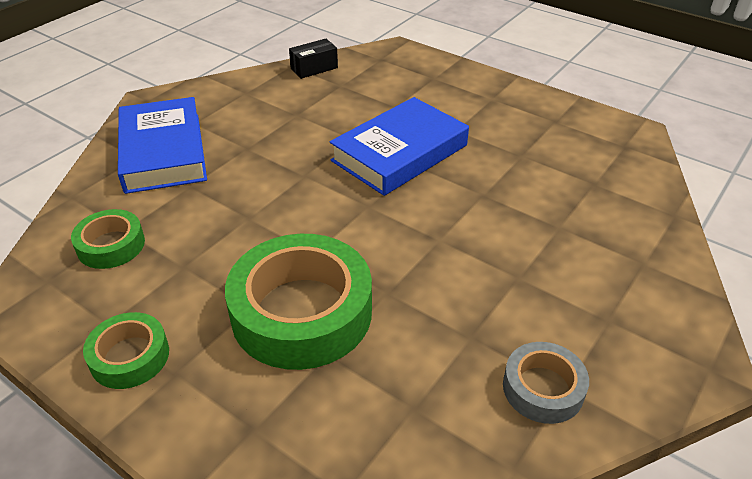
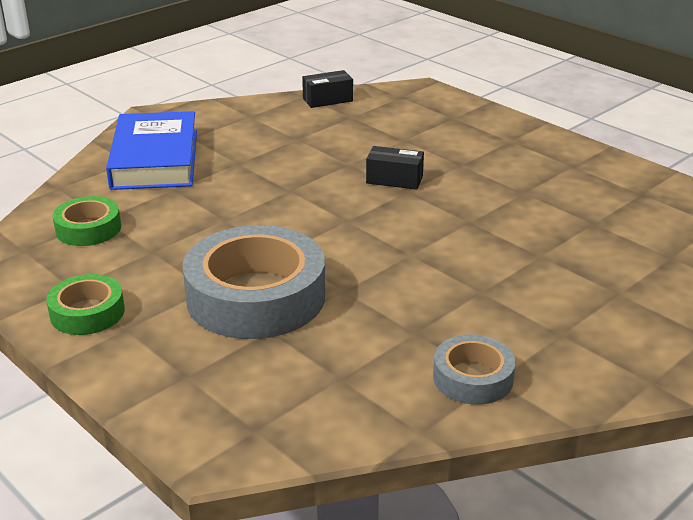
camera: 10 degrees right, 10 degrees down
green tape [225,234,372,370] -> grey tape [183,225,325,339]
blue book [330,97,469,196] -> black box [366,146,424,190]

